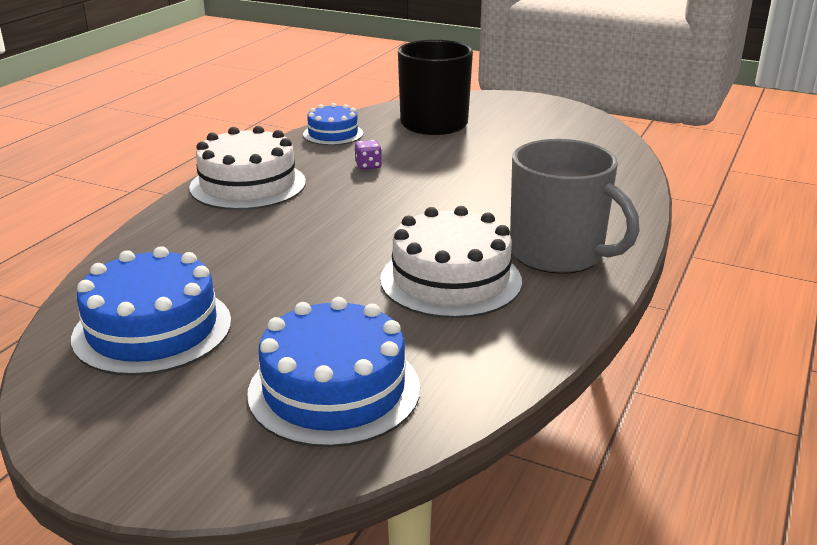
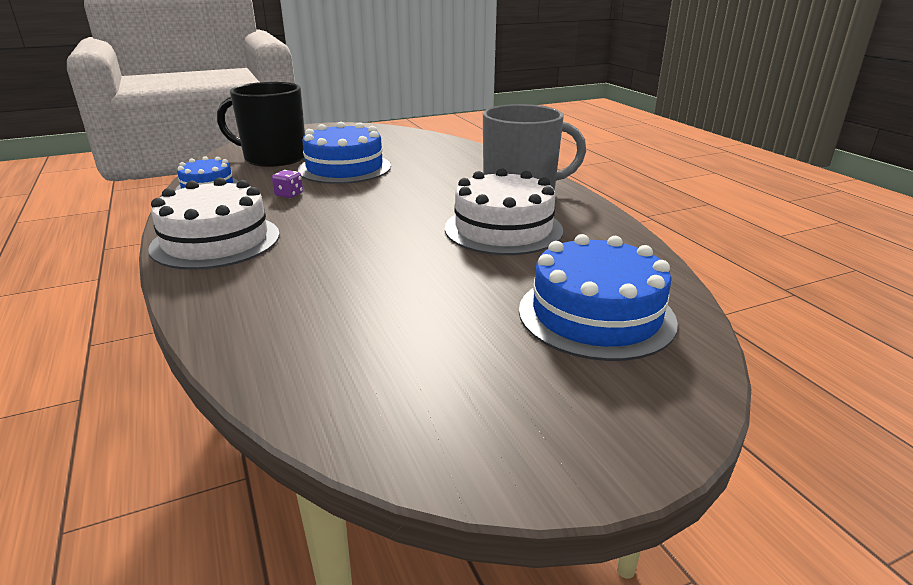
camera: 50 degrees left, 0 degrees up
blue cake [71,246,231,376] -> blue cake moved to [298,122,391,184]

